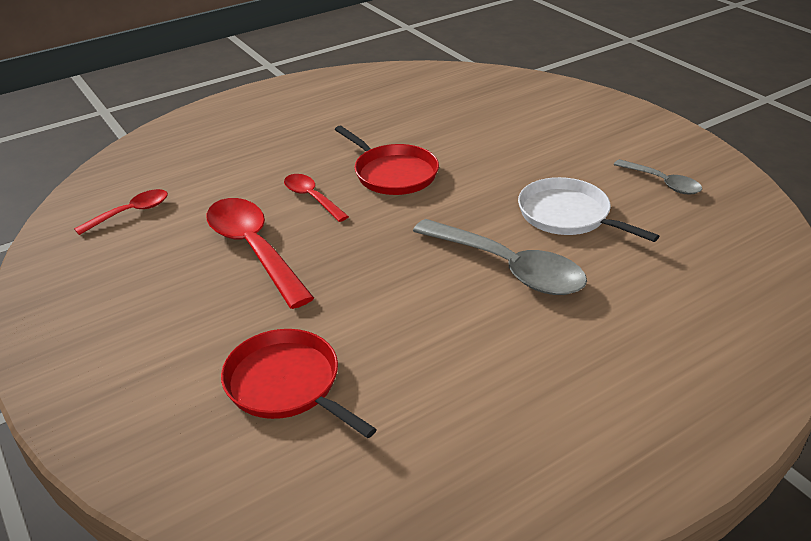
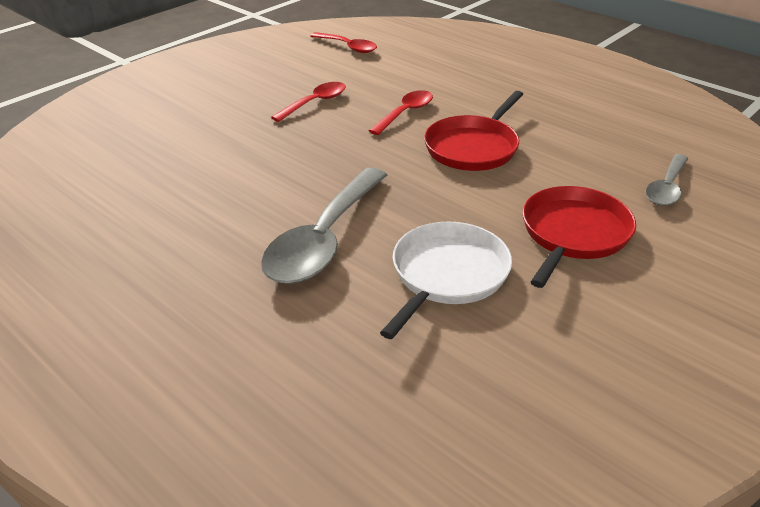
camera: 75 degrees right, 0 degrees up
red spoon [206,198,314,309] -> red spoon [271,82,346,122], size x0.55
red pan [221,329,377,438] -> red pan moved to [522,186,636,288]
grey spoon [614,159,702,194] -> grey spoon moved to [645,154,689,206]

